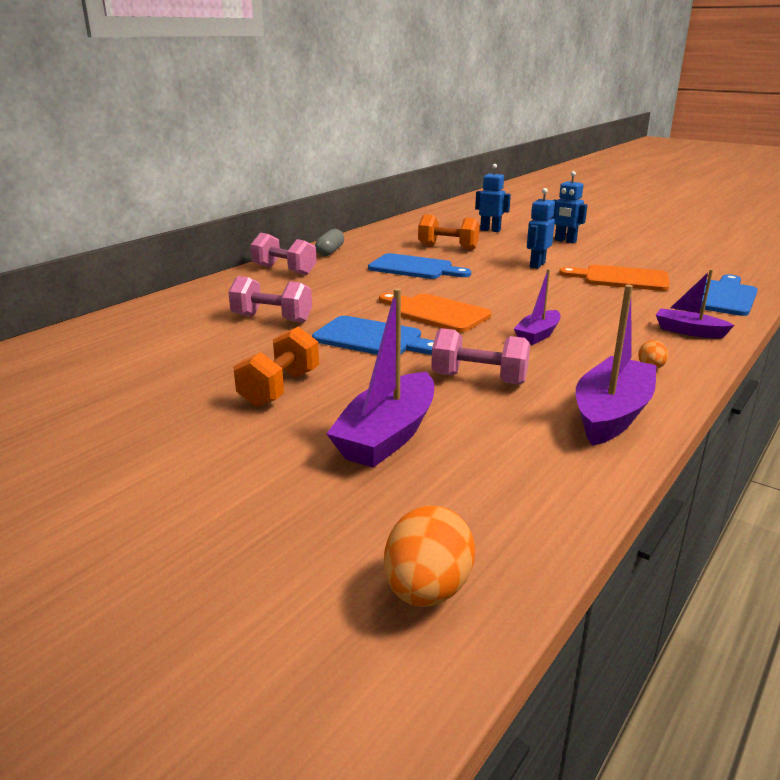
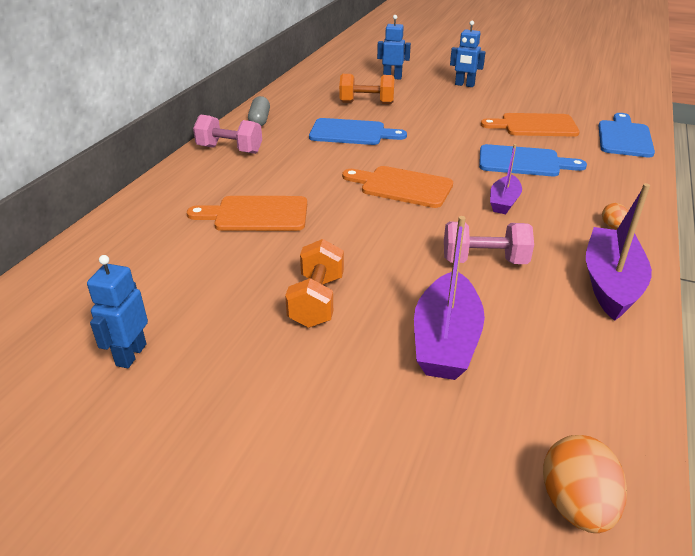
camera: 15 degrees left, 10 degrees up
pink dumbbell [228,276,312,323] -> orange cutting board [187,196,307,231]
blue cutting board [312,316,434,355] -> blue cutting board moved to [479,144,587,176]
blue robot [527,188,555,269] -> blue robot moved to [87,255,148,368]
purple boat [656,269,734,338] -> none

